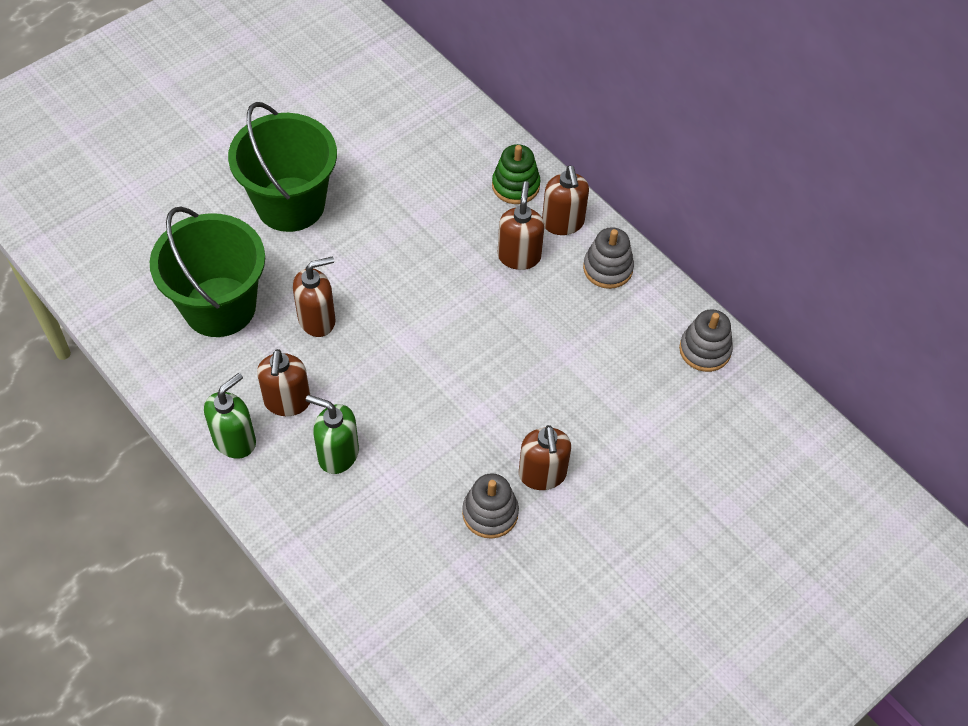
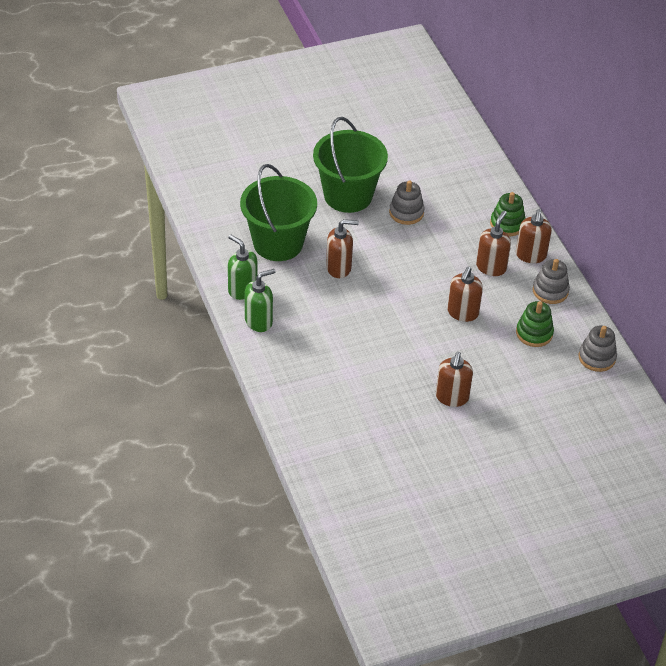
camera: 20 degrees right, 10 degrees down
brown soap dispenser [257,349,310,416] -> brown soap dispenser moved to [447,267,483,322]
green soap dispenser [306,395,359,474] -> green soap dispenser moved to [228,235,258,300]
grey stacking toy [462,473,519,539] -> grey stacking toy moved to [389,180,425,225]
none -> green stacking toy [516,301,554,347]

